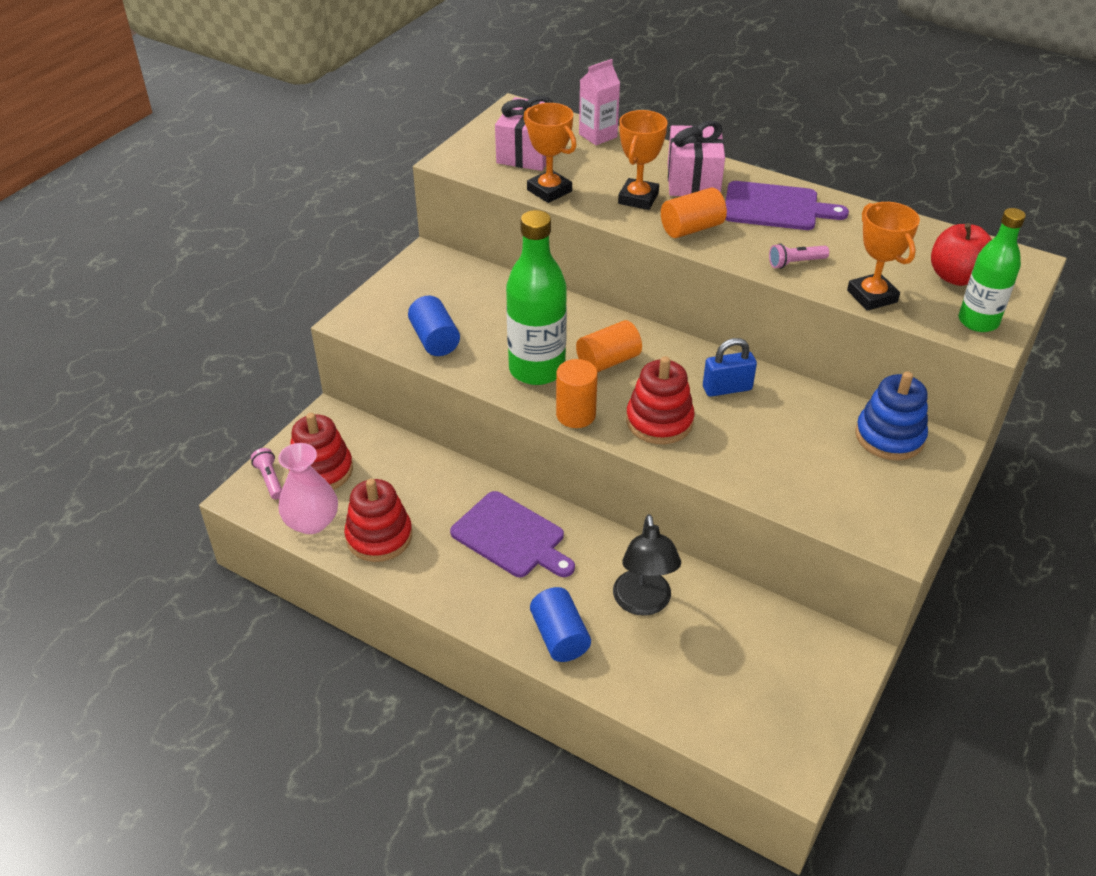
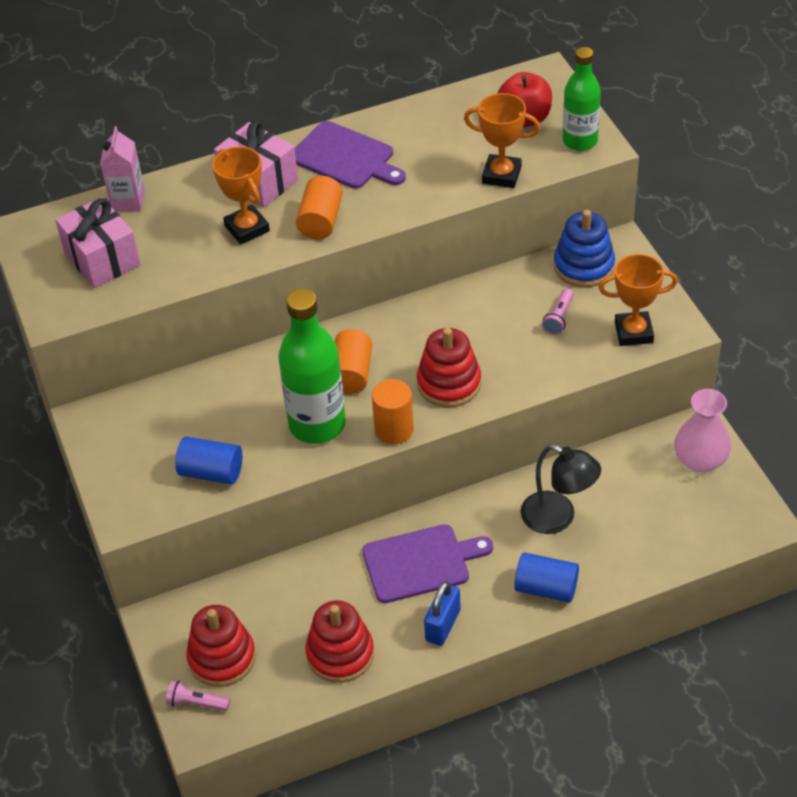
camera: 50 degrees left, 5 degrees up
pink vase [278,443,338,534] -> pink vase moved to [675,389,731,473]
orange trophy [524,103,577,203] -> orange trophy moved to [599,254,678,346]
blue padlock [703,338,757,397] -> blue padlock moved to [424,581,461,646]
purple cutting board [725,181,849,230] -> purple cutting board turned 75 degrees clockwise [295,121,406,189]
pink flashlight [769,243,829,269] -> pink flashlight moved to [542,288,574,335]

